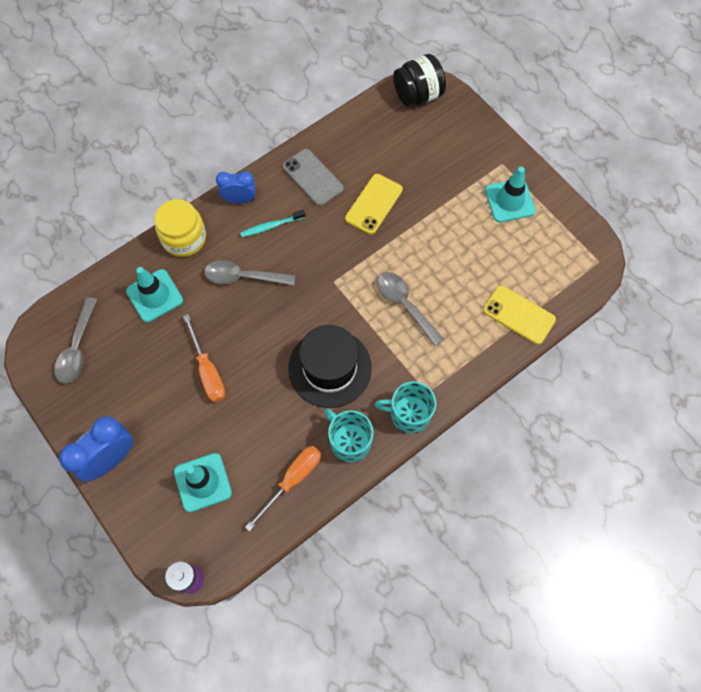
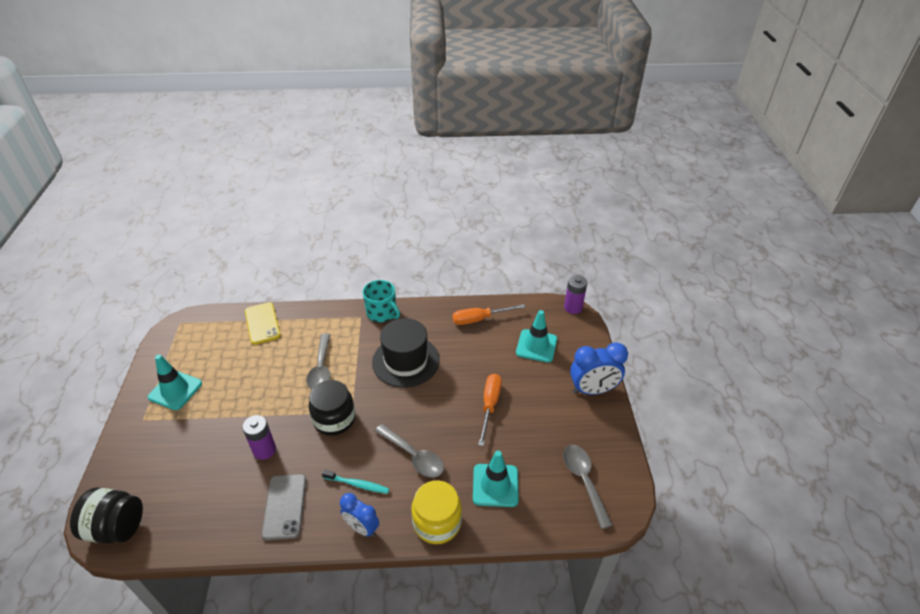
camera: 145 degrees left, 25 degrees down
grey spoon [54,297,97,383] -> grey spoon turned 60 degrees counterclockwise [563,445,613,529]
turquoise mug [324,408,374,462] -> none
yellow phone [345,174,403,234] -> purple battery [242,415,276,460]
none -> black jar [308,380,356,436]

